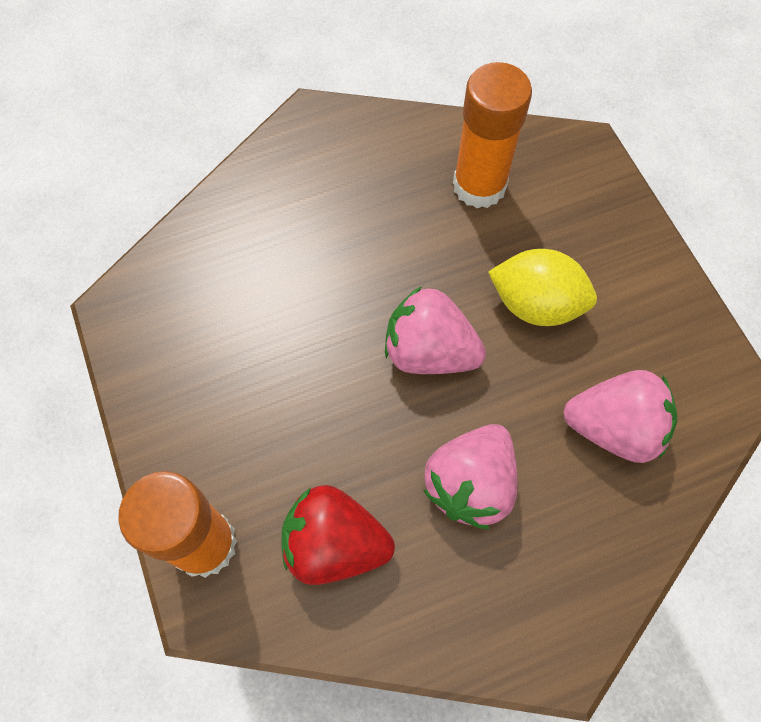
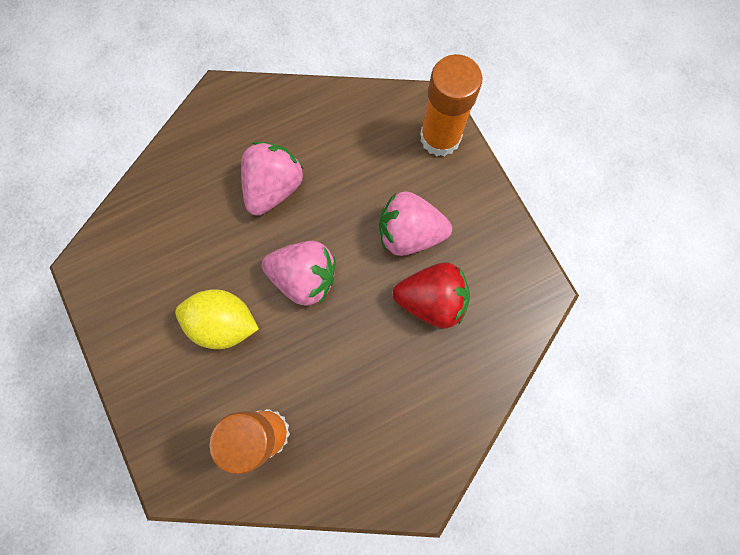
camera: 175 degrees right, 10 degrees up
red strawberry [281,485,395,585] -> red strawberry moved to [393,262,470,329]
pink strawberry [563,370,678,463] -> pink strawberry moved to [379,191,452,256]

